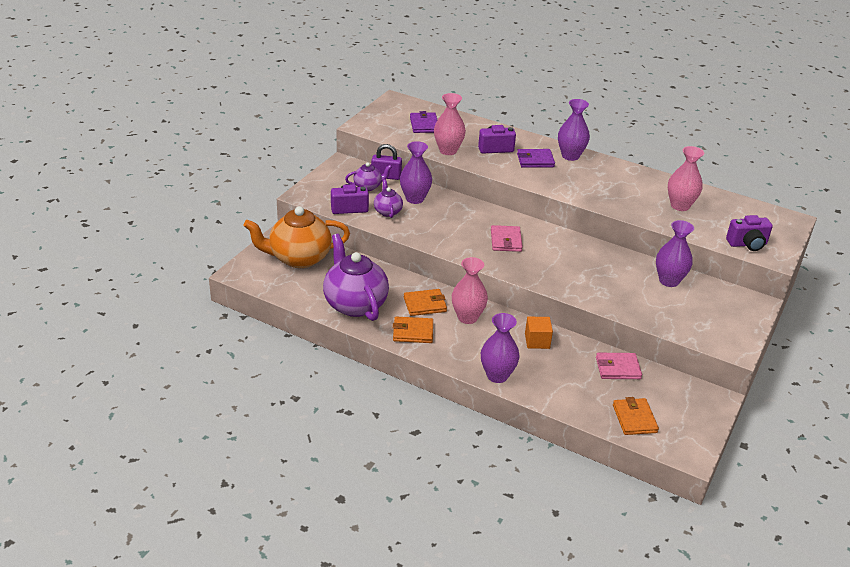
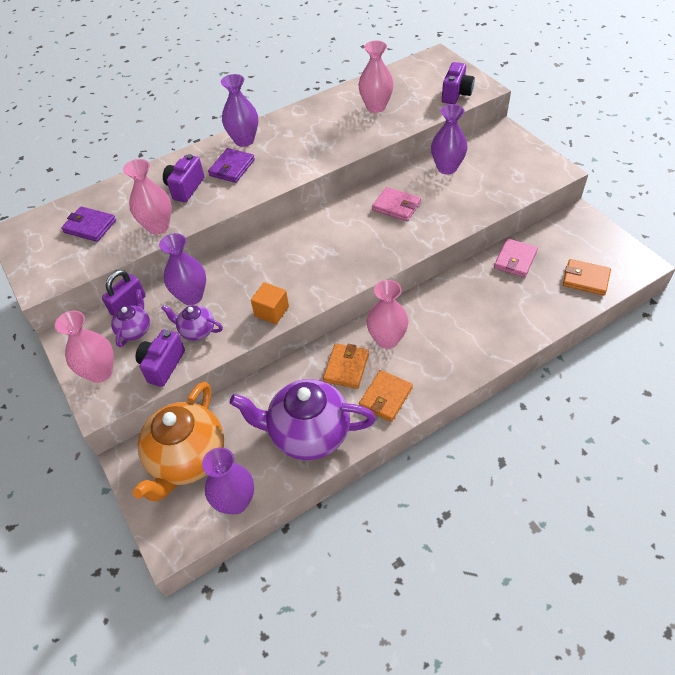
camera: 55 degrees left, 15 degrees up
purple vase [481,313,520,383] -> purple vase moved to [202,447,254,515]
pink wallet [491,225,523,252] -> pink wallet moved to [372,187,421,221]
orange cube [525,317,553,349] -> orange cube moved to [251,282,289,324]
none -> pink vase [55,311,114,383]

